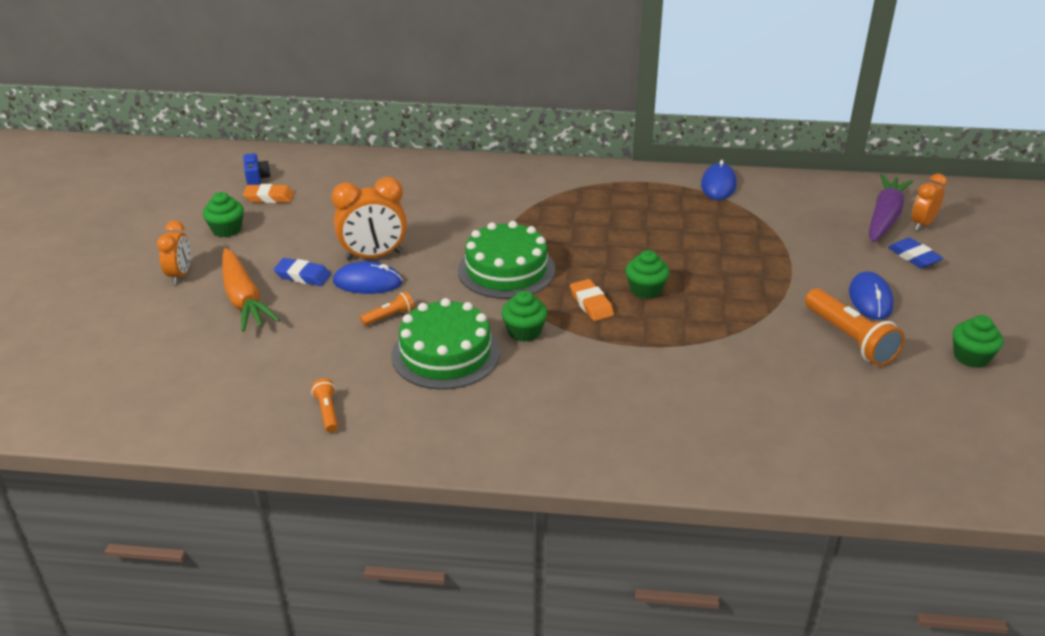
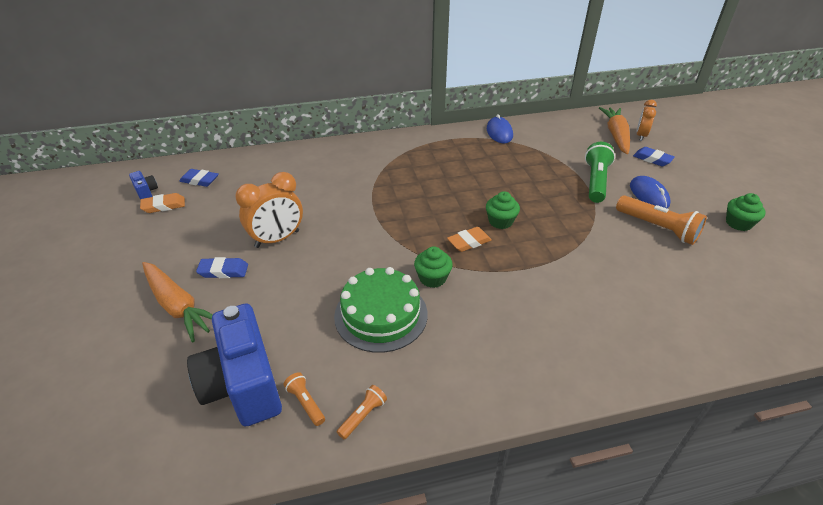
camera: 20 degrees left, 5 degrees up
orange clock [157,220,191,284] -> none
green cupcake [203,192,244,237] -> none
blue mouse [333,261,403,294] -> none
orange flashlight [360,291,414,326] -> orange flashlight moved to [337,385,387,439]
green cake [458,221,555,299] -> none
orange eraser [570,279,614,321] -> orange eraser turned 75 degrees counterclockwise [447,227,492,252]
purple carrot [869,174,913,242] -> orange carrot [599,107,630,154]
none -> blue eraser [179,169,219,187]
none -> blue camera [187,303,282,426]
none -> green flashlight [585,142,615,203]

